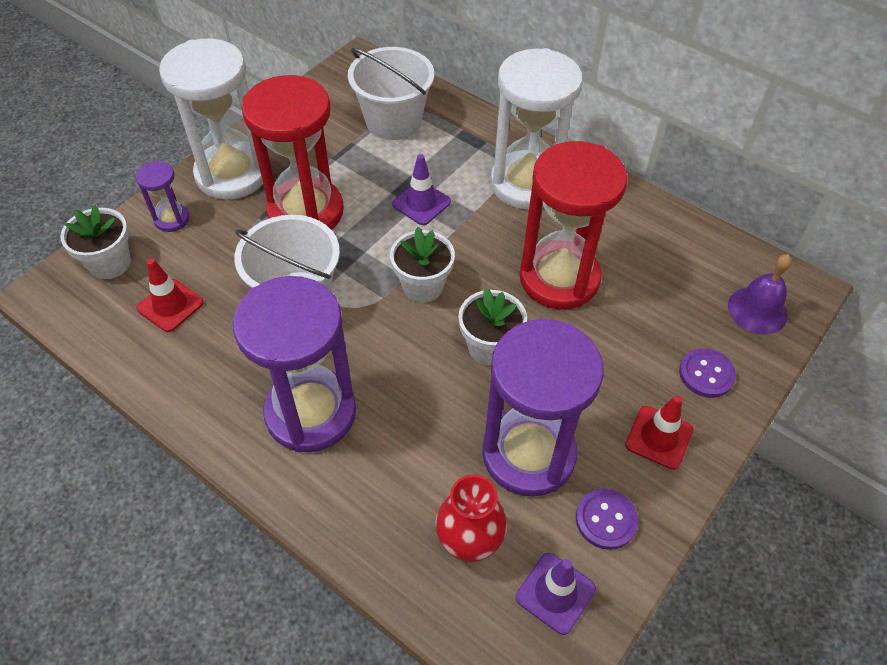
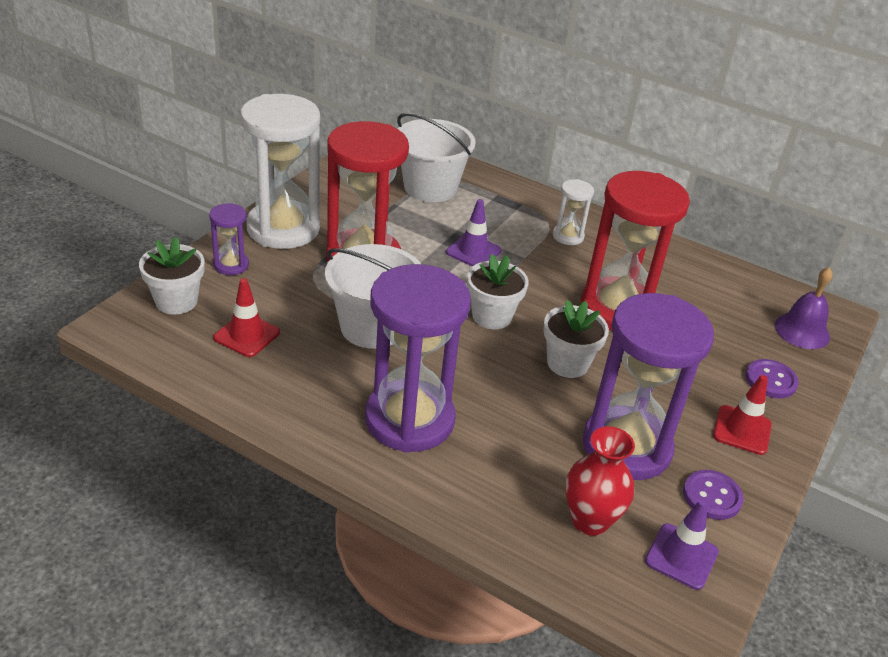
camera: 10 degrees left, 15 degrees down
white hourglass [490,48,583,210] -> white hourglass [553,179,594,245], size x0.45

